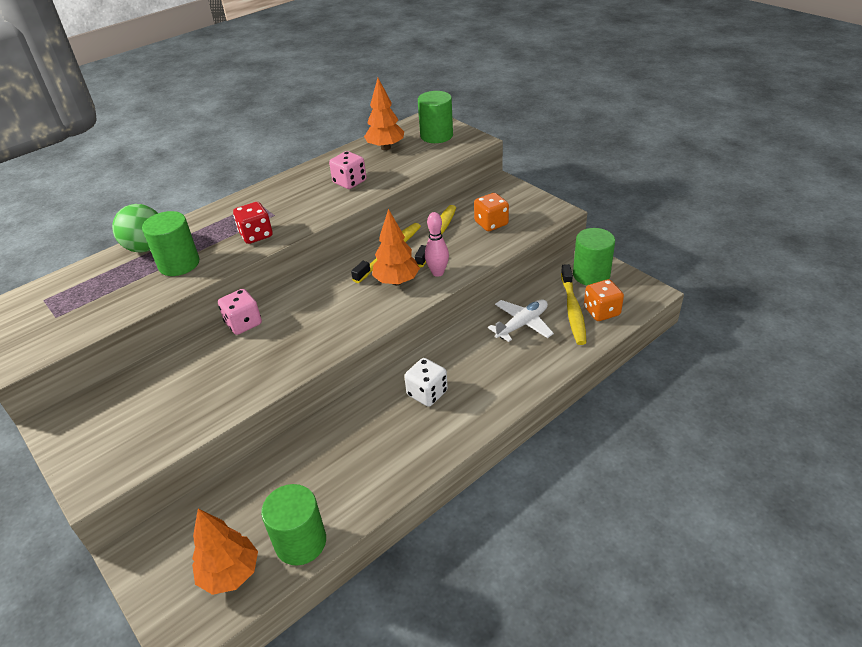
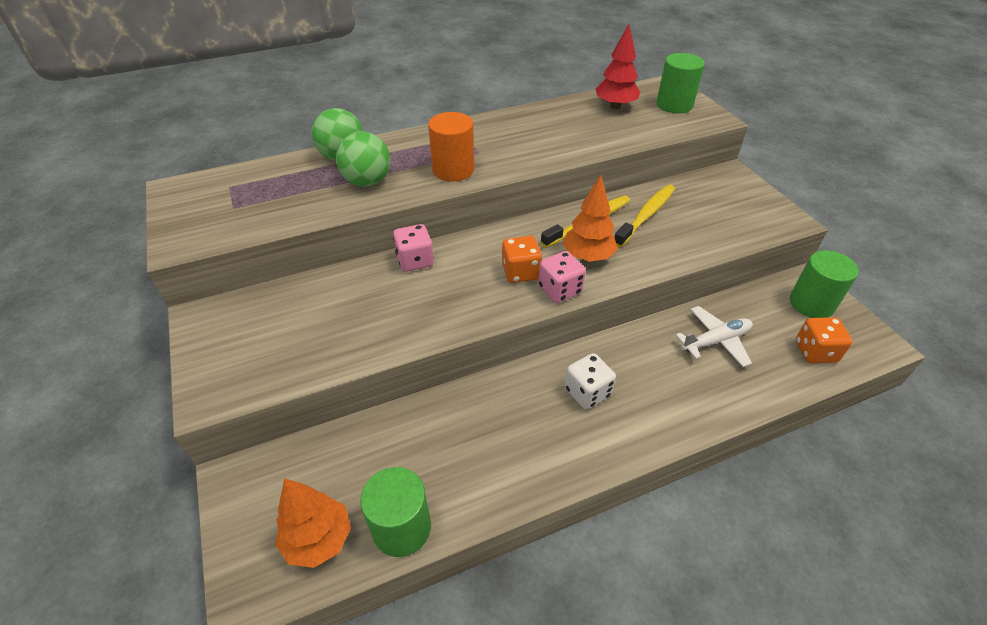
camera: 15 degrees right, 5 degrees up
green cylinder [142,211,200,276] -> green ball [336,131,390,187]
red dice [233,202,273,244] -> orange cylinder [428,112,475,181]
pink dice [329,151,366,189] -> pink dice moved to [538,251,586,303]
orange tree [364,78,404,150] -> red tree [596,24,640,109]
pink bowling pin [425,212,449,277] -> none
orange dice [474,193,509,231] -> orange dice moved to [502,236,542,283]
yellow toothbrush [561,264,587,345] -> none

